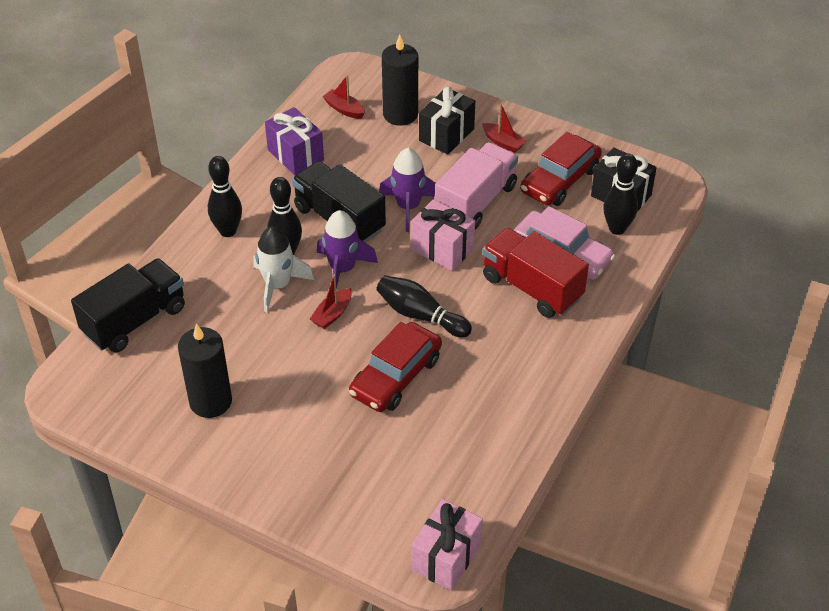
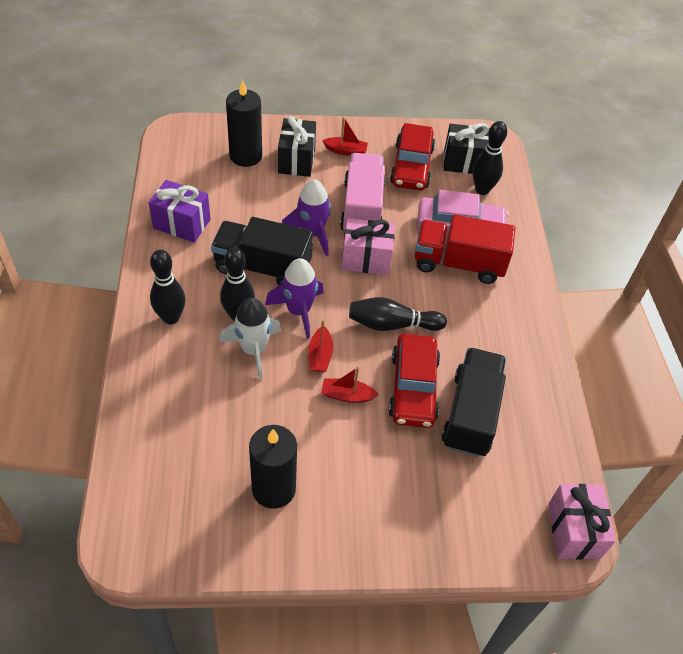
camera: 35 degrees left, 5 degrees up
black truck [71,258,185,353] -> black truck moved to [441,347,506,457]
red boat [323,75,365,119] -> red boat moved to [321,367,379,403]

